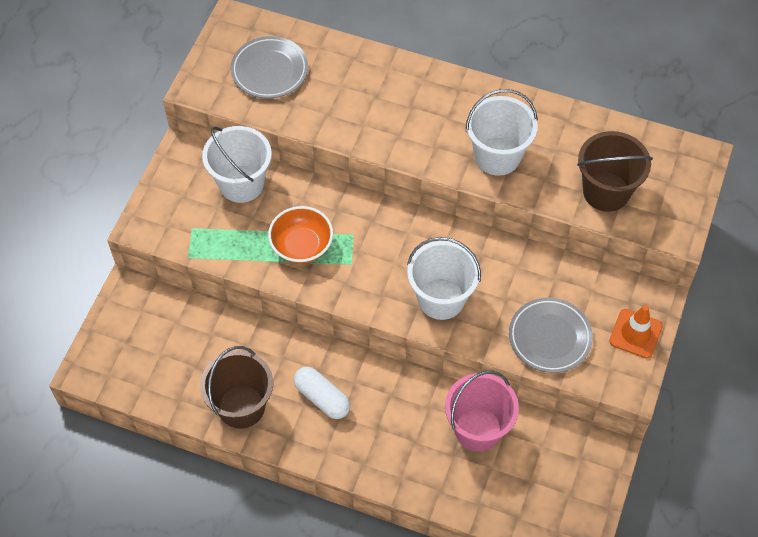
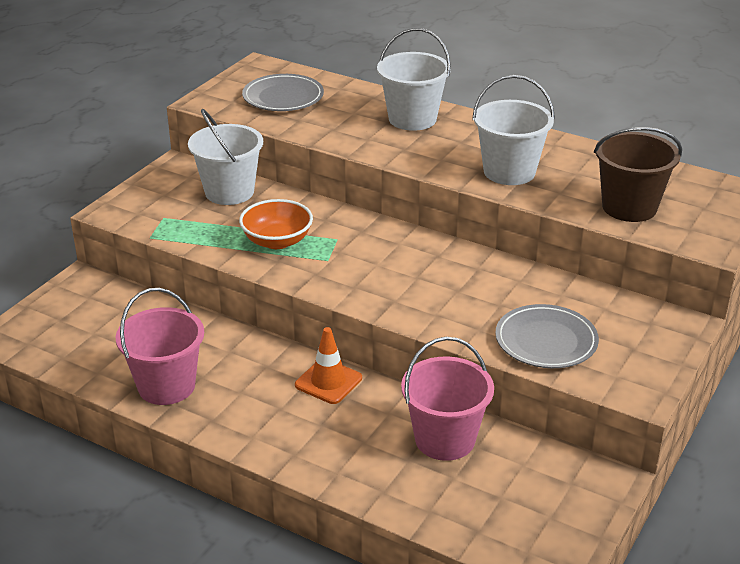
camera: 10 degrees right, 25 degrees down
brown bucket [200,346,273,428] -> pink bucket [115,288,204,405]
white capsule [294,367,350,419] -> none
white bucket [407,237,481,320] -> white bucket moved to [377,28,451,131]
orange traffic cone [609,305,663,358] -> orange traffic cone moved to [295,327,362,404]

